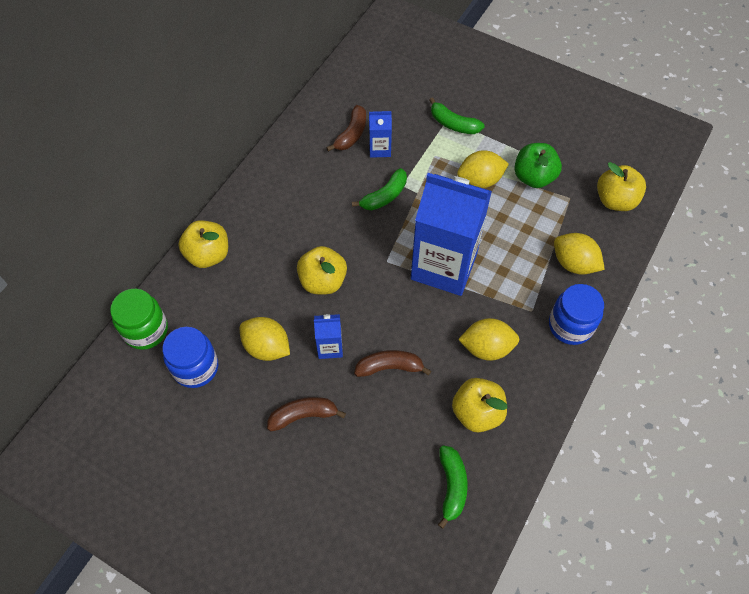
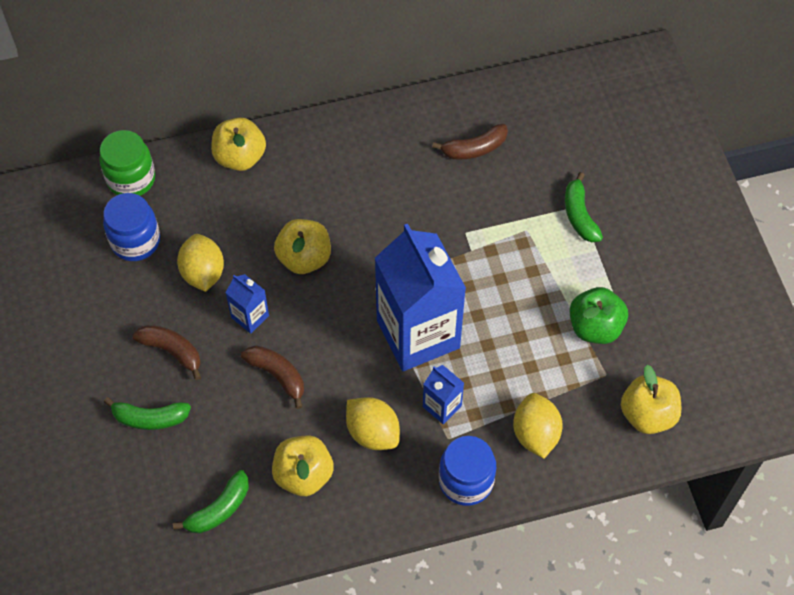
camera: 45 degrees right, 0 degrees up
green banana [352,168,407,210] -> green banana moved to [104,397,191,430]
blue carton [369,111,392,158] -> blue carton moved to [423,365,464,424]
yellow lemon [457,150,509,188] -> none

